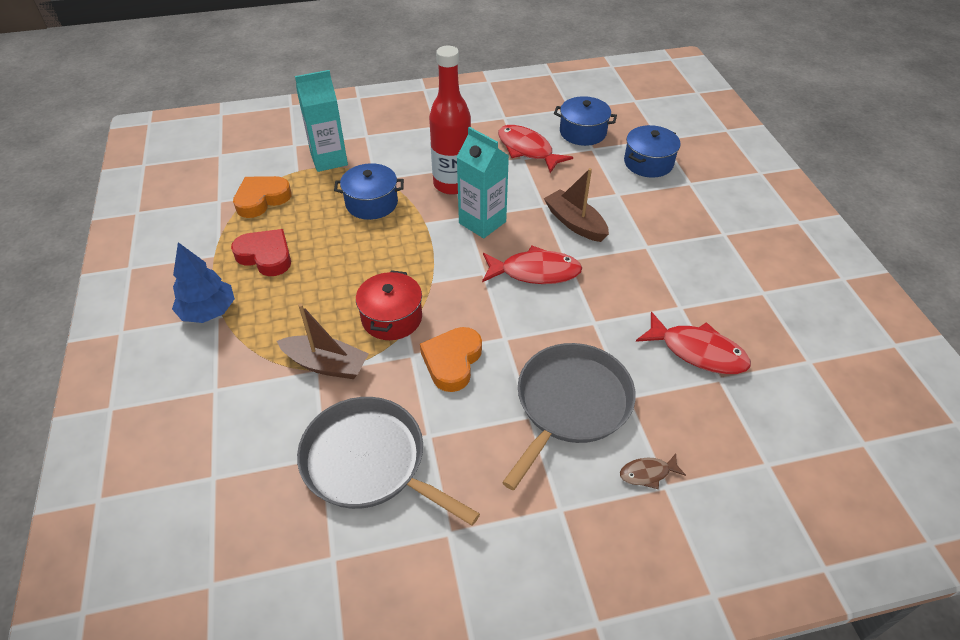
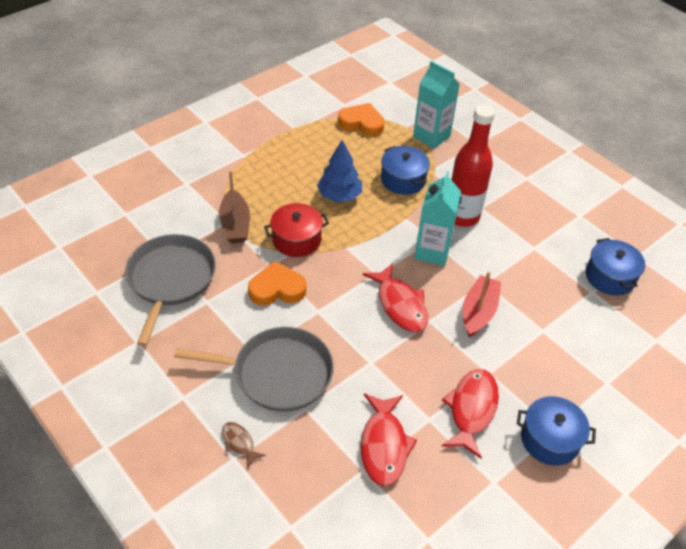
camera: 60 degrees right, 0 degrees up
blue tree [172,242,235,323] -> blue tree moved to [317,140,362,202]
red heart [231,229,291,276] -> none
red fish [498,125,573,173] -> red fish moved to [442,369,499,459]
brown boat [544,168,609,242] -> red boat [463,271,501,337]
blue pot [624,125,680,178] -> blue pot moved to [517,396,596,465]

